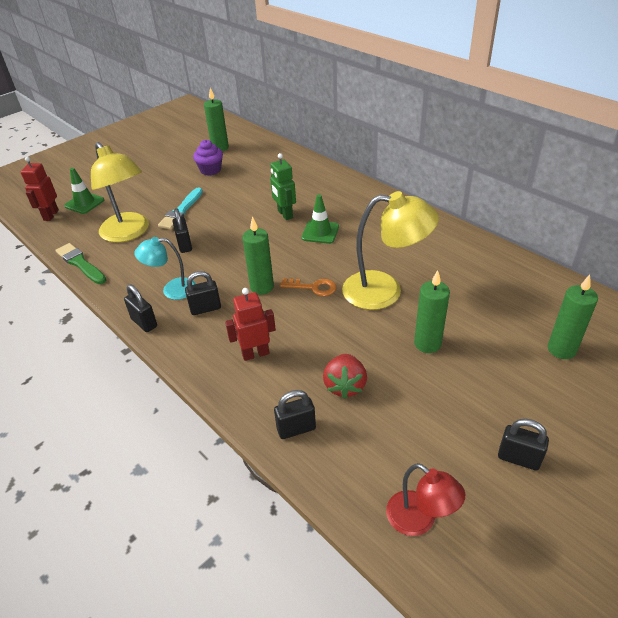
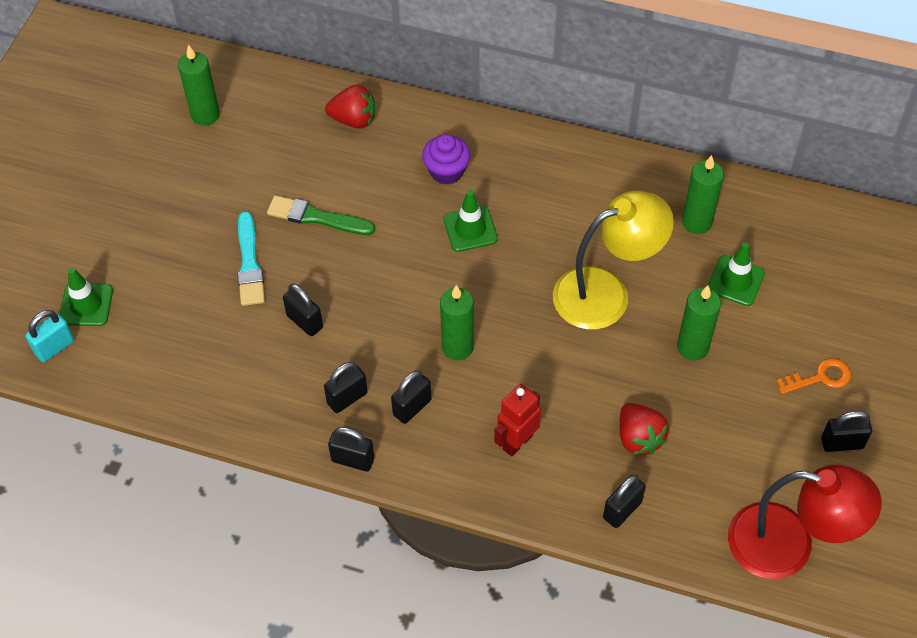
camera: 30 degrees left, 15 degrees up
red robot [21,156,59,221] -> turquoise padlock [25,310,74,362]
green brush [55,243,106,284] -> green brush moved to [267,195,375,235]
yellow lamp [91,142,149,243] -> none
turquoise lamp [134,237,196,300] -> black padlock [324,362,368,413]
purple cupcake [193,140,223,176] -> purple cupcake moved to [422,134,470,185]
green robot [270,153,296,220] -> none
orange key [280,278,336,296] -> orange key moved to [776,358,851,394]
red lamp [386,463,465,536] -> red lamp [728,465,882,579], size x1.71
green candle [548,275,598,359] -> green candle moved to [682,155,724,234]
none -> red strawberry [325,84,375,129]
none -> green traffic cone [708,243,765,306]

